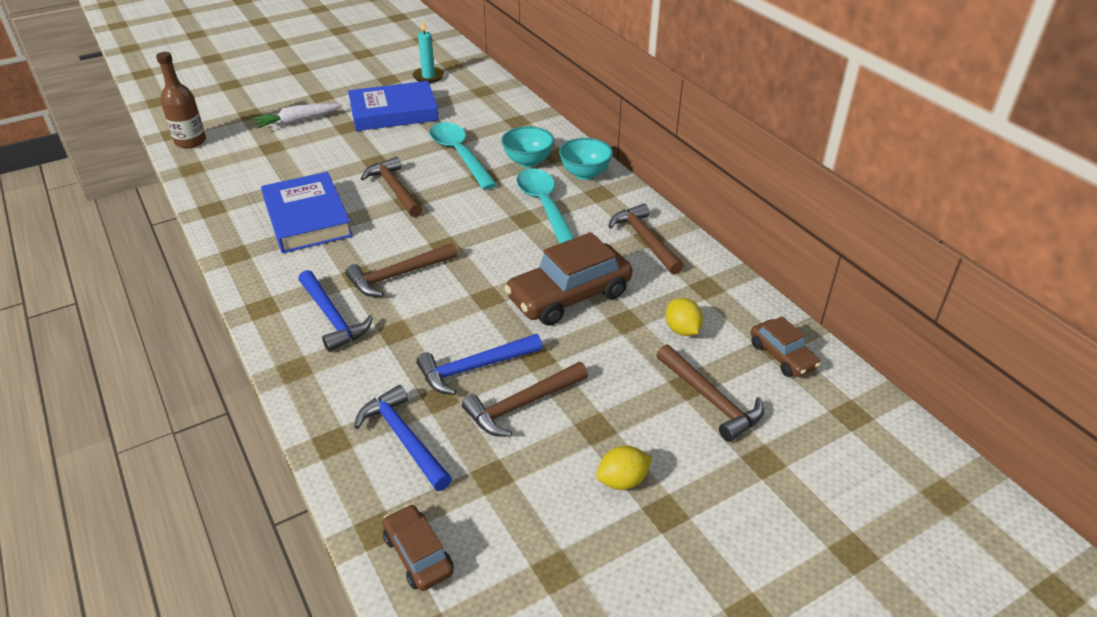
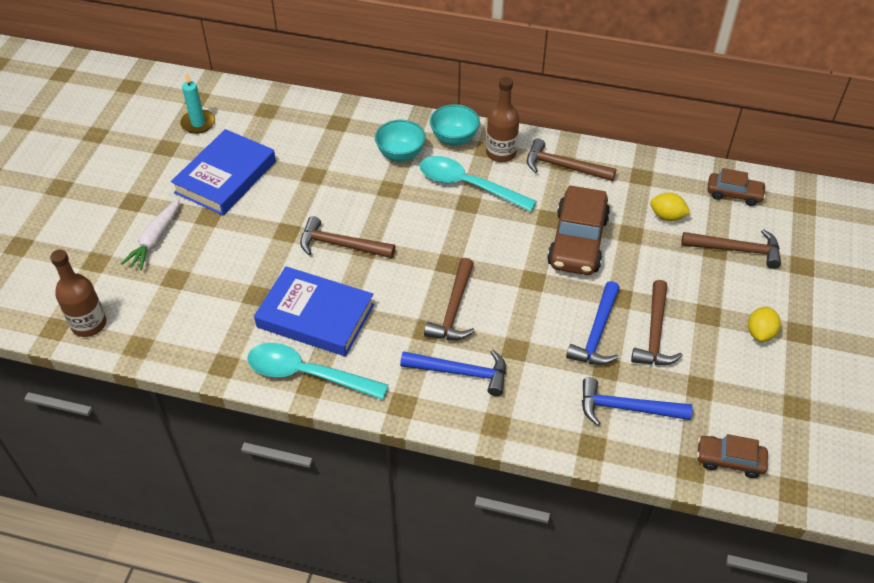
camera: 45 degrees left, 10 degrees up
turquoise spoon [430,122,497,190] -> turquoise spoon moved to [247,343,388,400]
none -> brown bottle [486,77,519,162]

